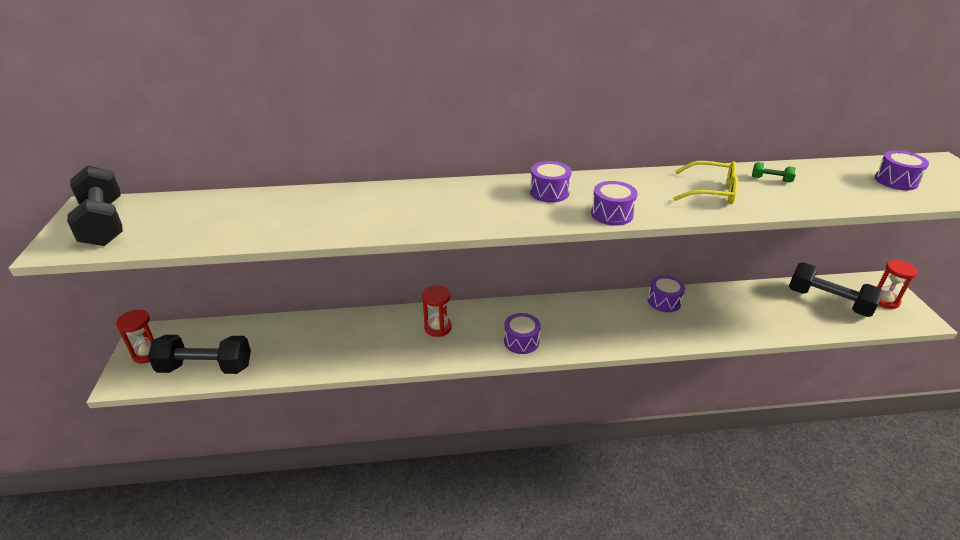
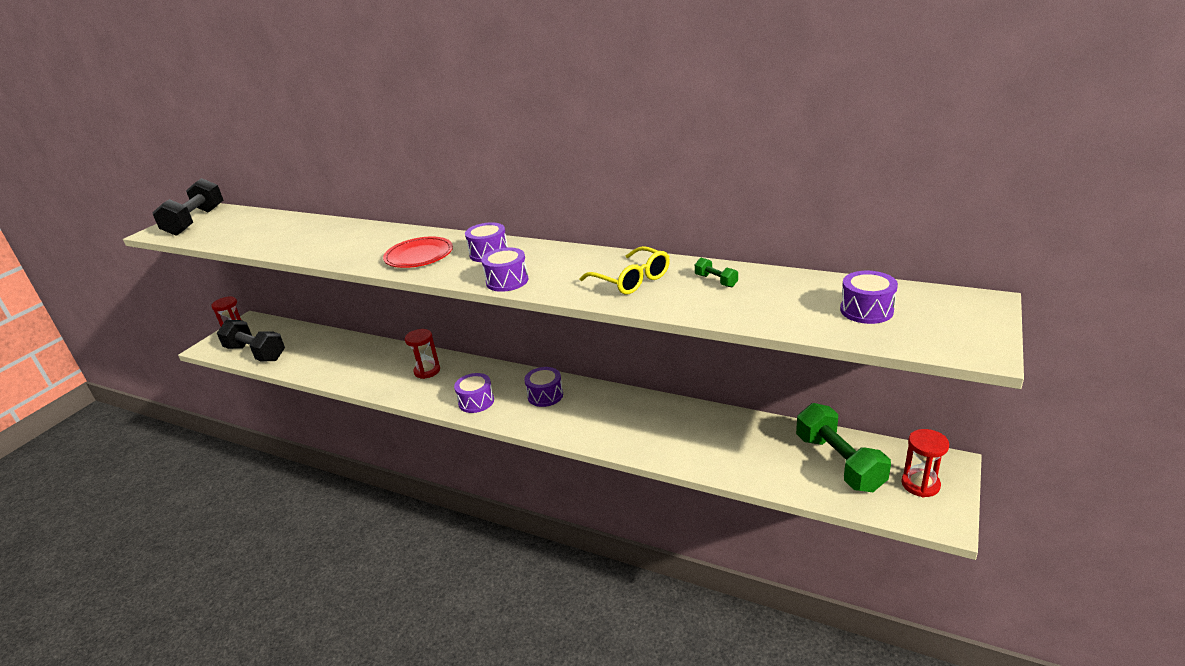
camera: 35 degrees right, 5 degrees down
purple drum [648,275,685,312] -> purple drum moved to [524,367,563,407]
black dumbbell [789,262,883,317] -> green dumbbell [796,403,891,492]
none -> red plate [383,237,453,268]

